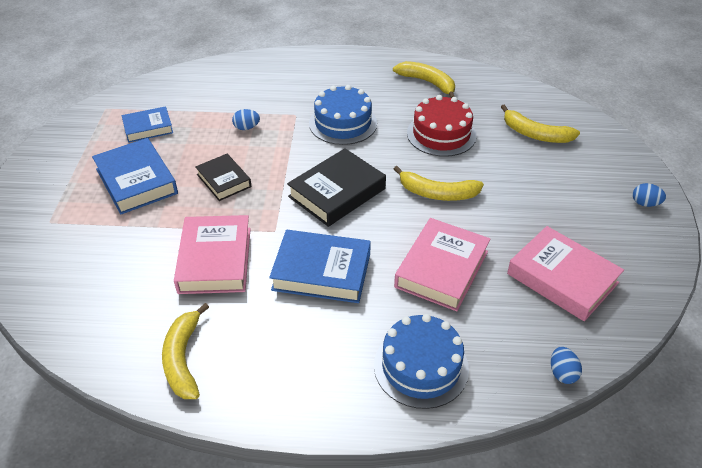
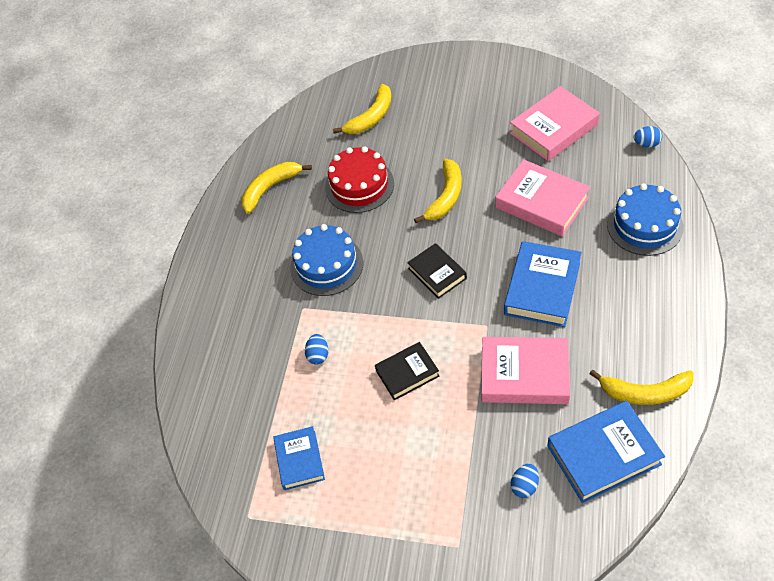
camera: 75 degrees left, 10 degrees up
blue book [92,138,178,215] -> blue book moved to [547,401,665,503]
black book [287,148,386,227] -> black book [407,243,467,299], size x0.62
blue egg [633,183,666,207] -> blue egg moved to [511,464,539,498]

